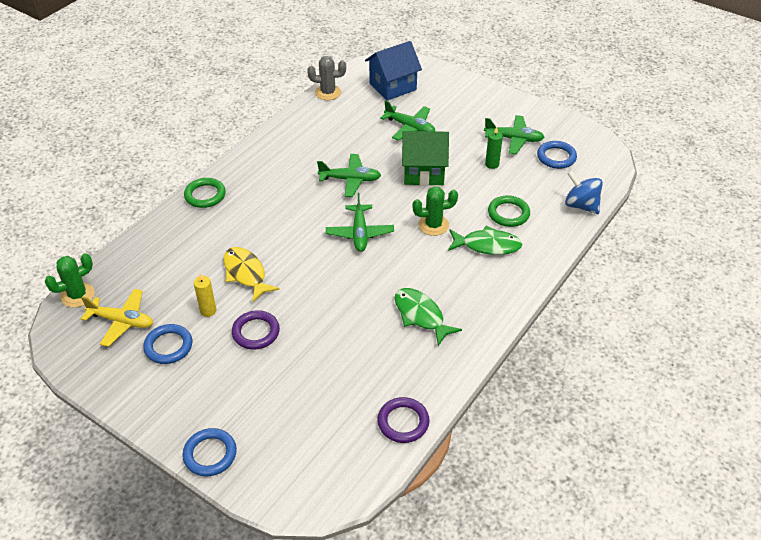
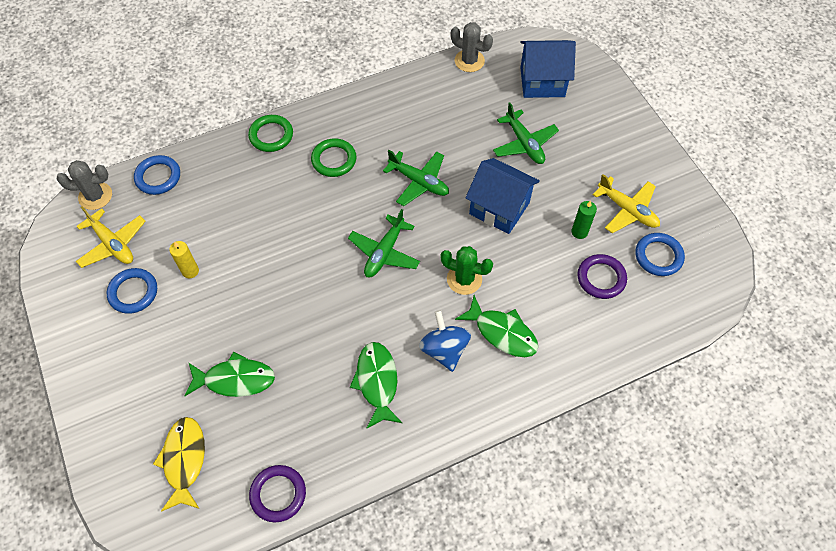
camera: 30 degrees right, 15 degrees up
green cactus [45,253,94,308] -> grey cactus [57,160,112,210]
blue ring [182,428,237,476] -> blue ring moved to [134,155,180,195]
yellow fish [224,247,280,302] -> yellow fish moved to [153,417,205,512]
purple ring [232,310,280,350] -> purple ring moved to [577,254,627,299]
green house [402,131,449,186] -> blue house [465,158,540,234]
green plane [484,115,545,154] -> yellow plane [593,174,660,233]
green ring [488,195,530,227] -> green ring moved to [311,138,357,177]
blue spinning top [565,171,603,214] -> blue spinning top moved to [419,310,471,372]
none -> green fish [184,351,275,397]

